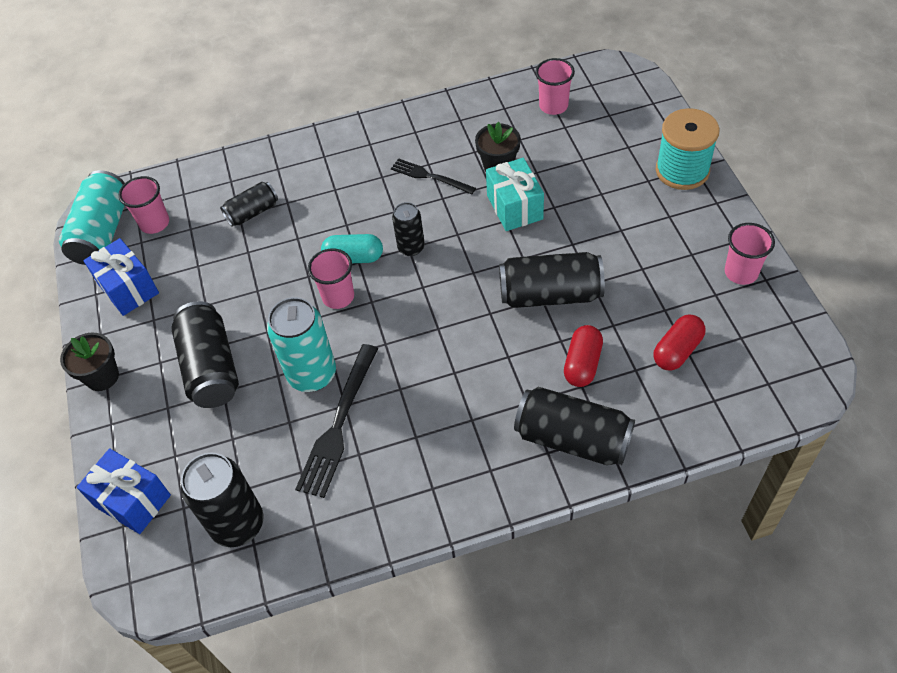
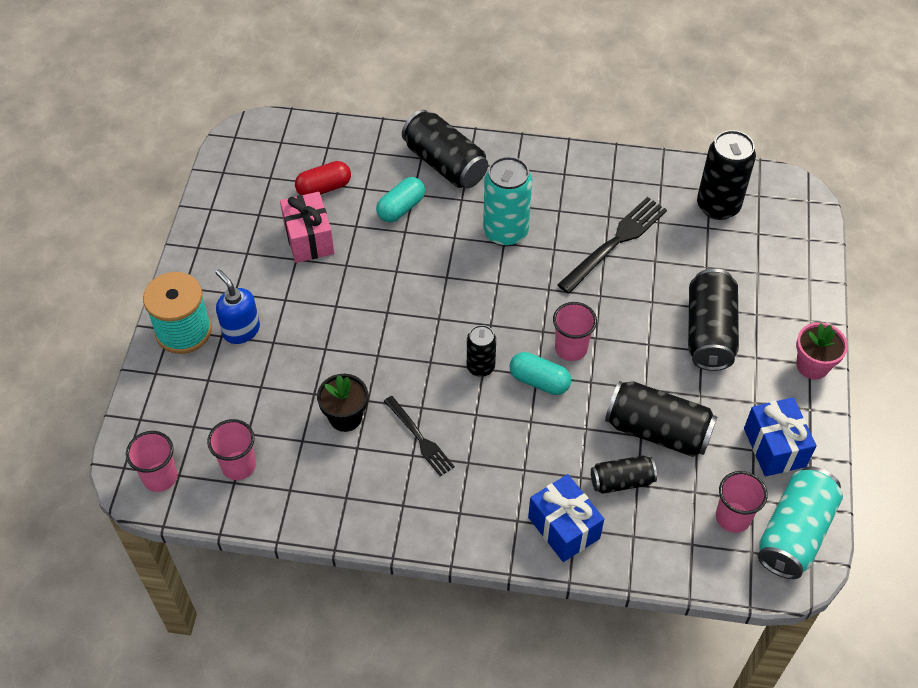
camera: 160 degrees left, 0 degrees up
black flower pot [60,332,119,391] -> pink flower pot [796,322,848,380]
blue gift [77,448,171,534] -> blue gift moved to [528,474,604,562]
turquoise can [267,297,336,392] -> turquoise can moved to [483,156,532,247]
turquoise gift [486,158,544,231] -> none
black can [499,252,605,308] -> black can moved to [605,381,717,457]
red capsule [564,325,603,387] -> turquoise capsule [376,177,425,222]
pink cup [725,223,775,285] -> pink cup moved to [126,431,178,492]
none -> blue soap dispenser [215,269,260,344]
none -> pink gift [280,192,334,263]

